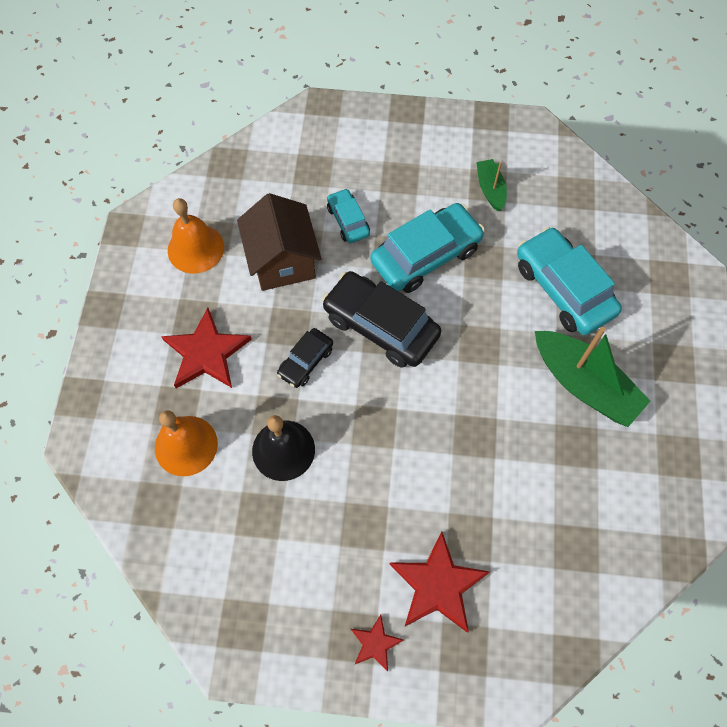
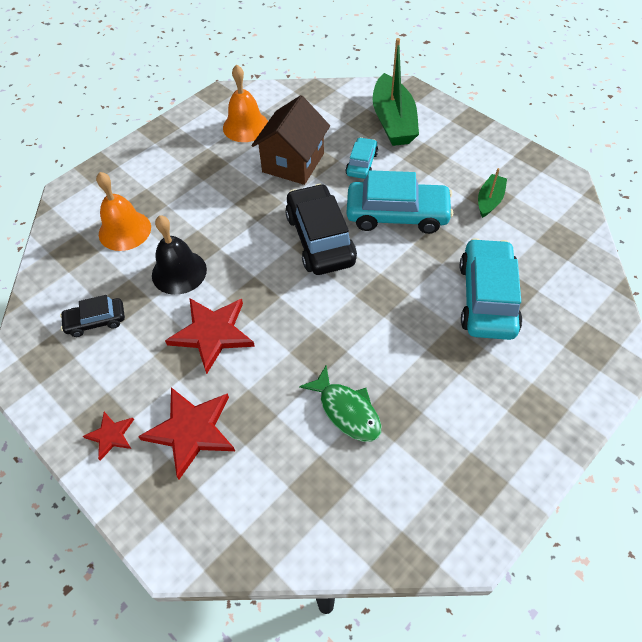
camera: 40 degrees right, 10 degrees down
red star [161,308,252,388] -> red star moved to [165,298,255,374]
black car [277,328,333,388] -> black car moved to [60,295,125,337]
green boat [535,327,650,427] -> green boat moved to [372,38,419,146]
none -> green fish [299,365,381,442]

